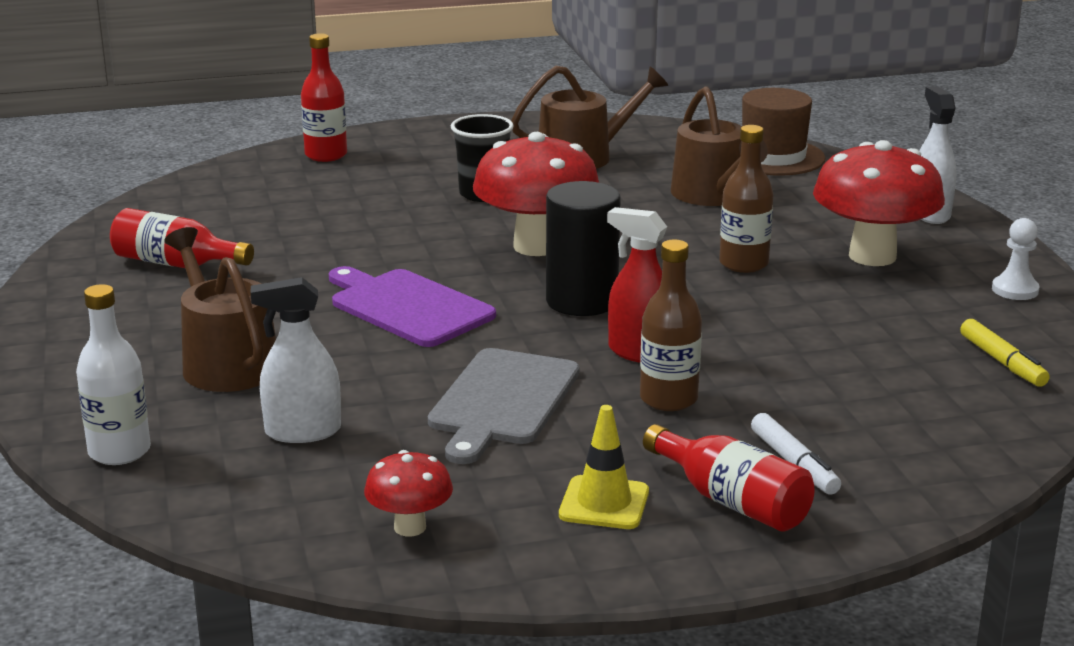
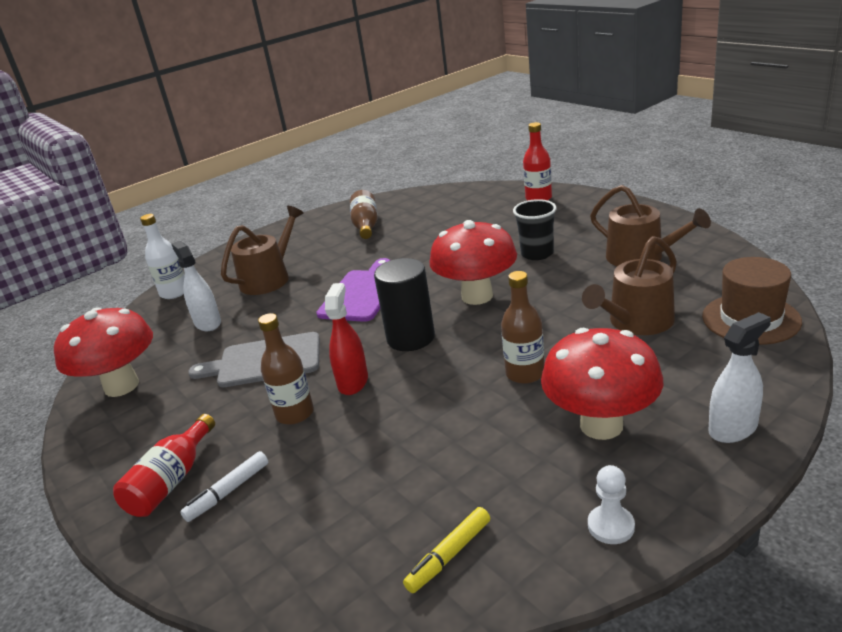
camera: 70 degrees right, 5 degrees up
red bottle [110,208,254,268] -> brown bottle [350,190,378,239]
red mushroom [364,450,453,536] -> red mushroom [54,307,153,397], size x1.98
yellow traffic cone [559,405,649,529] -> none

